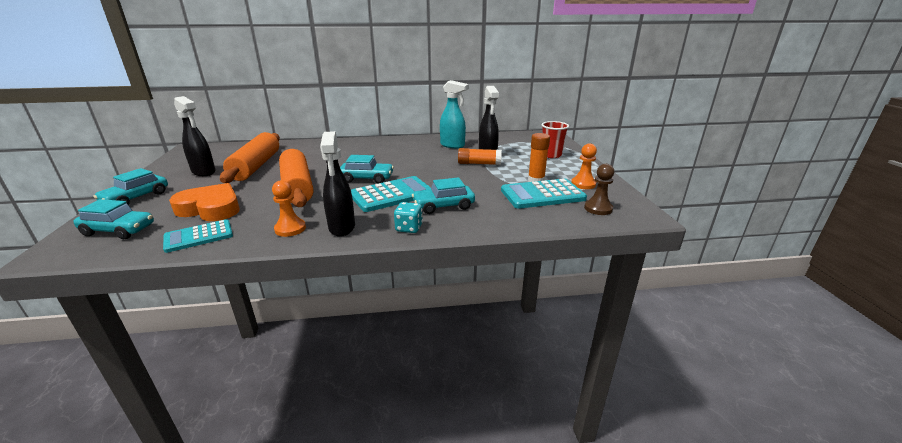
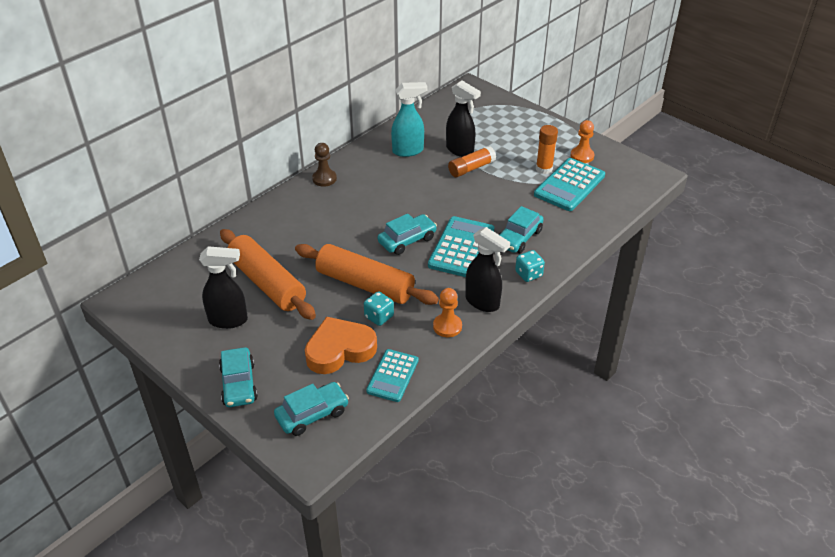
camera: 40 degrees left, 15 degrees up
red cup [541,121,569,158] -> none
brown pawn [584,164,614,215] -> brown pawn moved to [312,143,337,187]
none -> turquoise dice [364,291,394,326]

